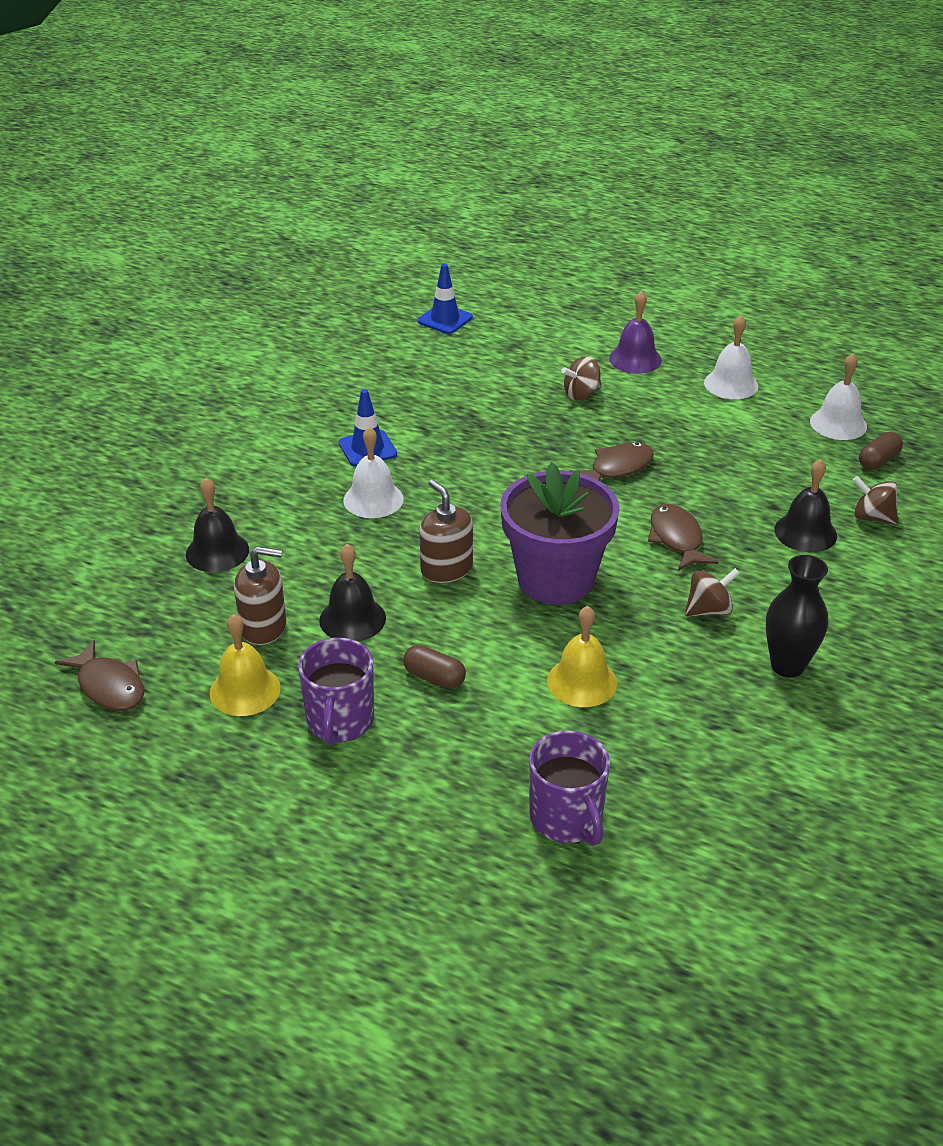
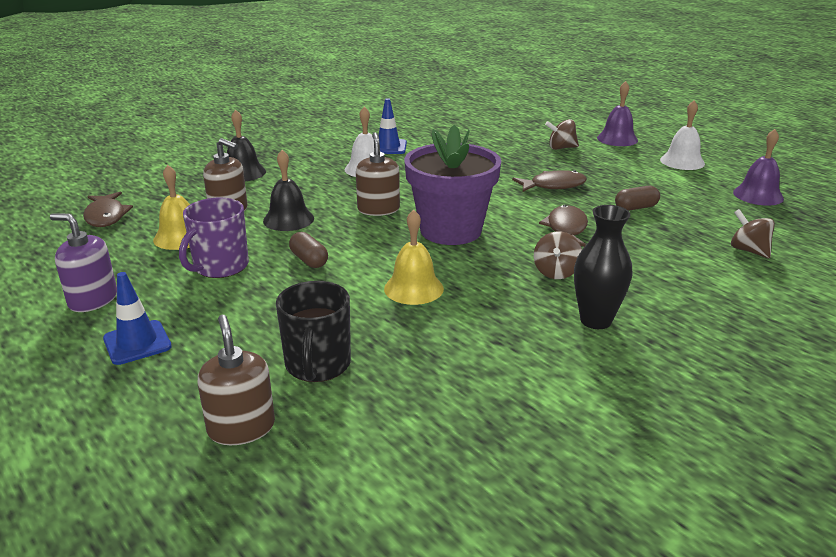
camera: 25 degrees right, 10 degrees down
blue traffic cone [417,264,473,334] -> blue traffic cone moved to [103,272,172,365]
purple mug [529,731,610,846] -> black mug [276,281,351,382]
brown spinning top [685,568,740,617] -> brown spinning top turned 105 degrees clockwise [534,231,582,279]
black bell [774,459,837,552] -> none
white bell [810,353,867,440] -> purple bell [733,129,784,206]
brown capsule [859,432,903,470] -> brown capsule moved to [615,186,660,211]
none -> purple soap dispenser [50,213,117,312]
none -> brown soap dispenser [197,315,275,445]

